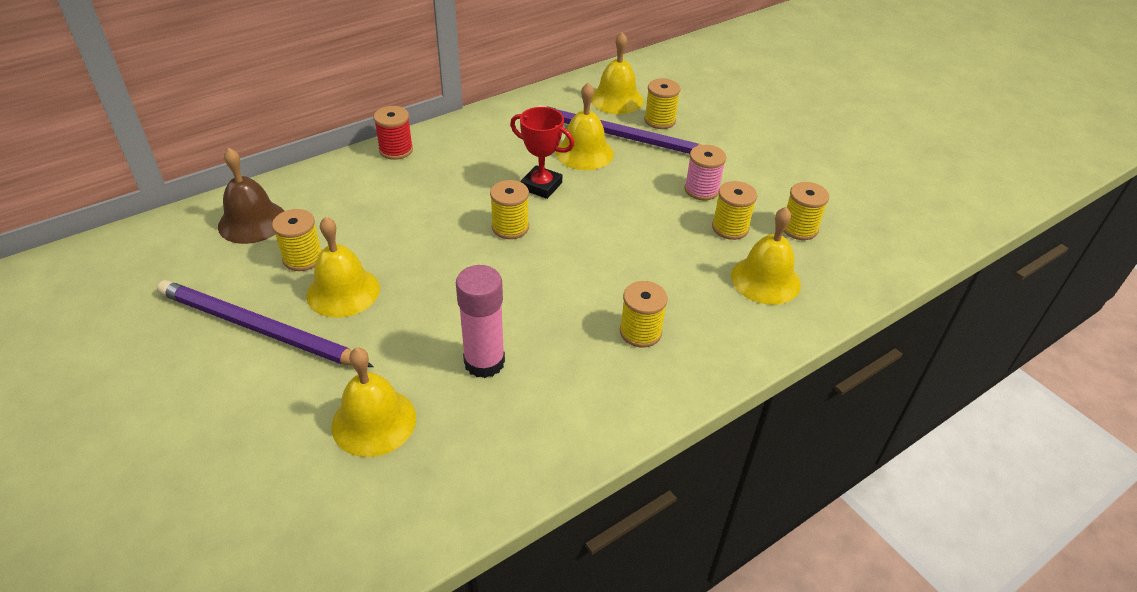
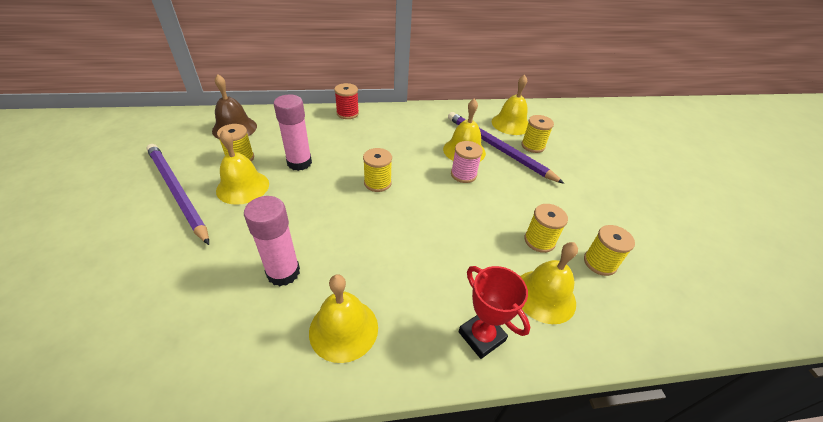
camera: 25 degrees right, 0 degrees up
yellow bell [332,347,416,457] -> yellow bell moved to [309,275,378,363]
red trophy [510,107,574,199] -> red trophy moved to [458,266,530,359]
yellow spool [620,281,668,348] -> none
pink spool [684,145,726,200] -> pink spool moved to [451,141,483,183]
none -> pink glue stick [273,95,312,171]

